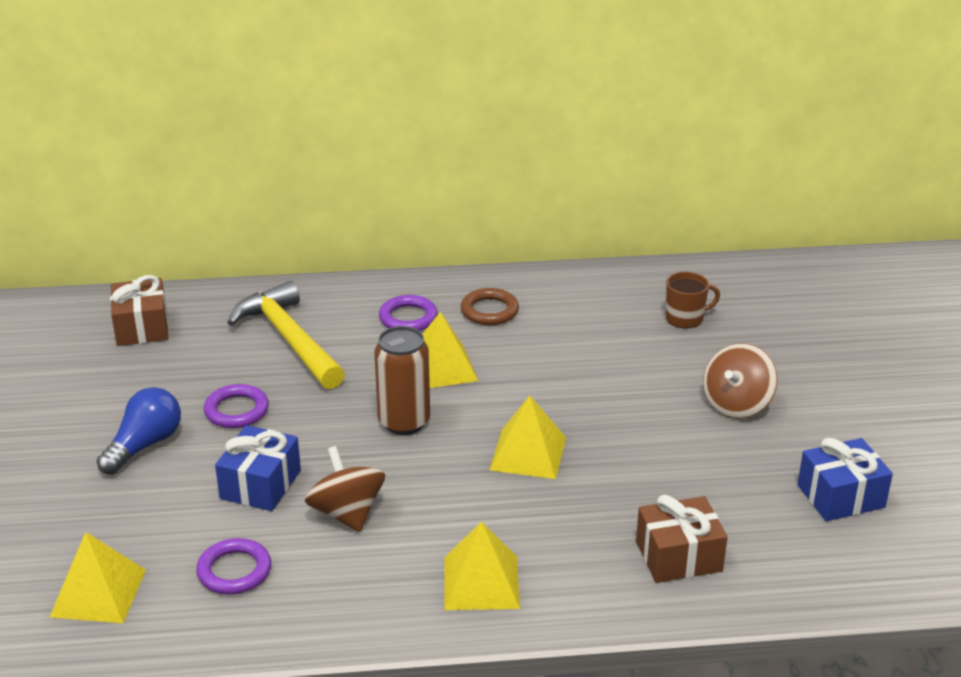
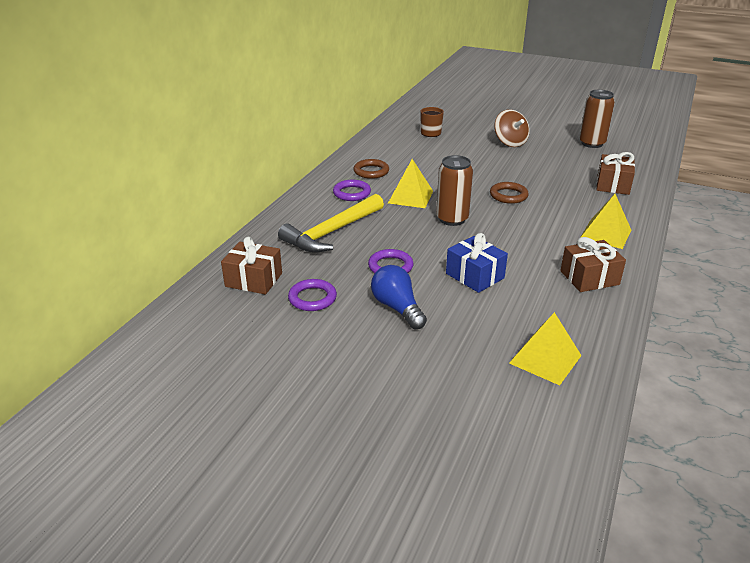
camera: 60 degrees left, 0 degrees up
purple ring [196,538,271,595] -> purple ring moved to [288,279,337,311]
yellow hammer [227,281,345,389] -> yellow hammer turned 45 degrees counterclockwise [278,194,384,253]
brown spinning top [305,446,385,532] -> none
yellow pyramid [490,396,566,479] -> brown ring [490,182,529,204]
blue gift [798,438,893,521] -> brown can [579,90,615,148]
none -> brown gift [560,237,626,292]

